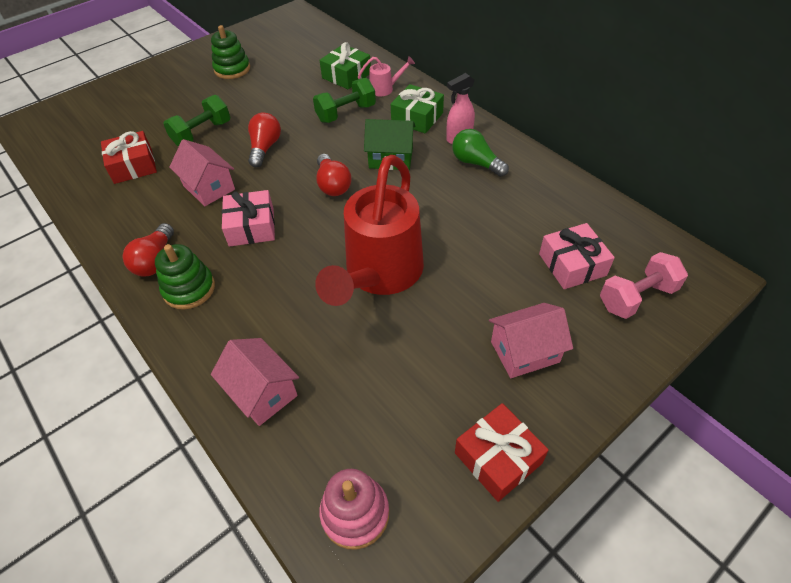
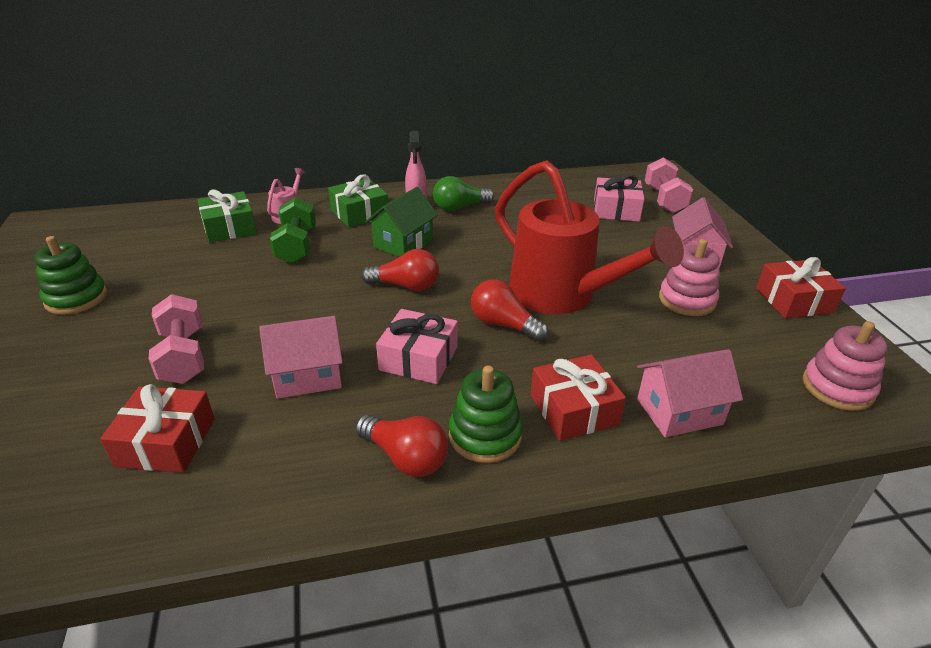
camera: 65 degrees left, 15 degrees down
green dumbbell [163,95,230,146] -> pink dumbbell [149,294,204,384]
red light bulb [248,113,281,168] -> red light bulb moved to [471,279,549,342]
none -> red gift [530,354,626,441]
none -> pink stacking toy [659,239,720,316]

